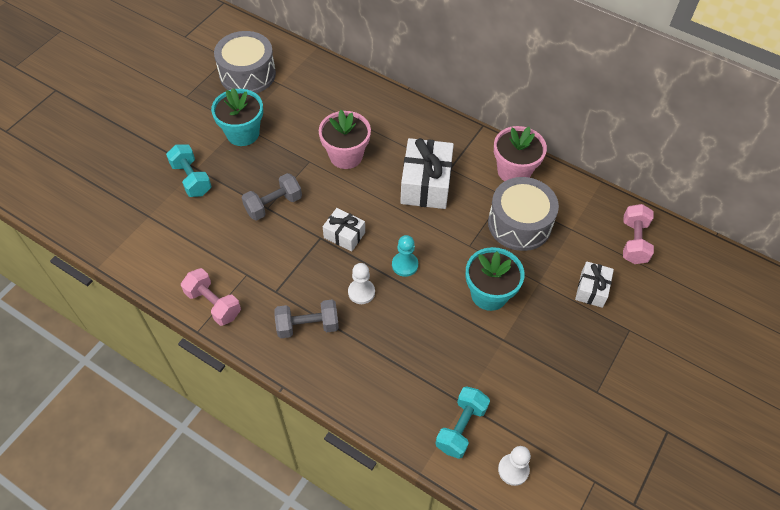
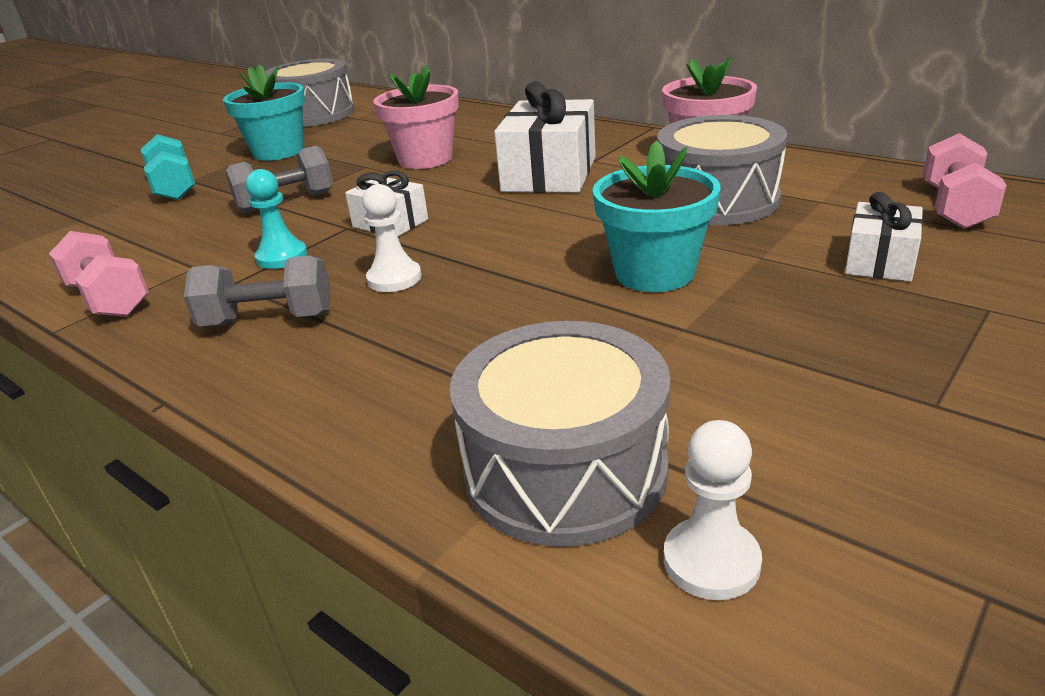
camera: 10 degrees right, 25 degrees down
turquoise pawn [392,235,418,277] -> turquoise pawn moved to [246,169,307,269]
turquoise dumbbell [435,386,490,459] -> grey drum [450,321,671,547]

